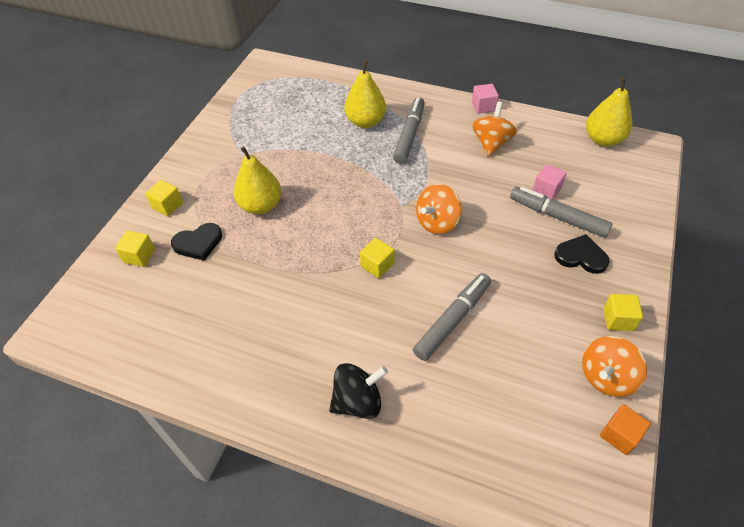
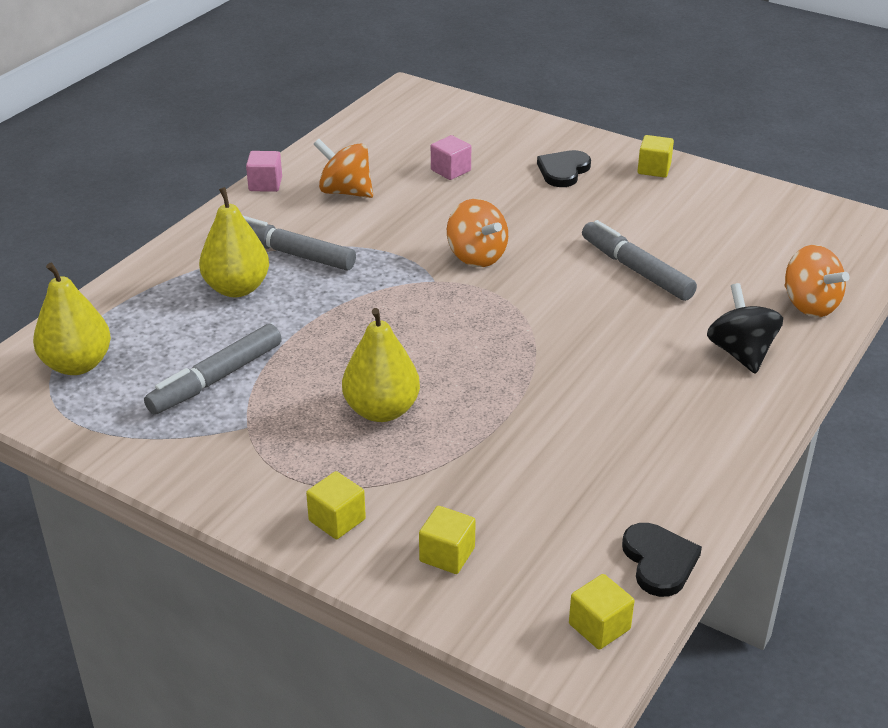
camera: 80 degrees left, 15 degrees down
black heart [171,223,222,261] -> black heart moved to [622,523,702,597]
yellow cube [360,238,394,278] -> yellow cube moved to [569,574,634,650]
grey marker [510,187,613,238] -> grey marker moved to [144,324,282,414]
orange spinning top [582,336,647,397] -> orange spinning top moved to [785,245,850,317]
yellow pear [586,78,632,147] -> yellow pear moved to [33,263,111,375]
orange cube [600,404,651,455] -> none

